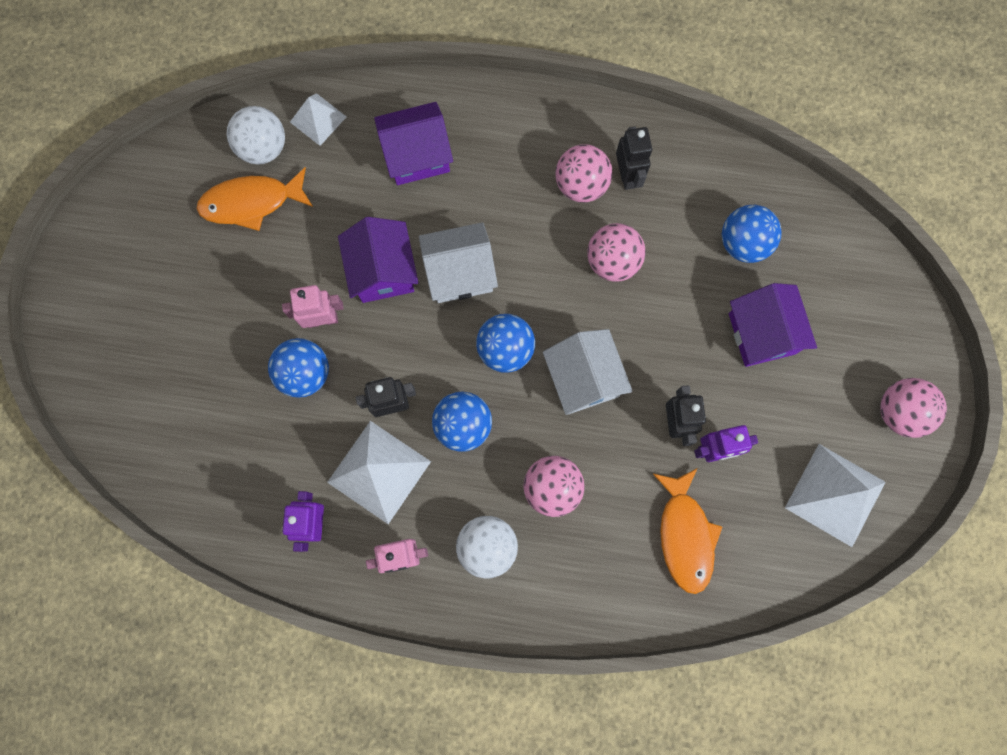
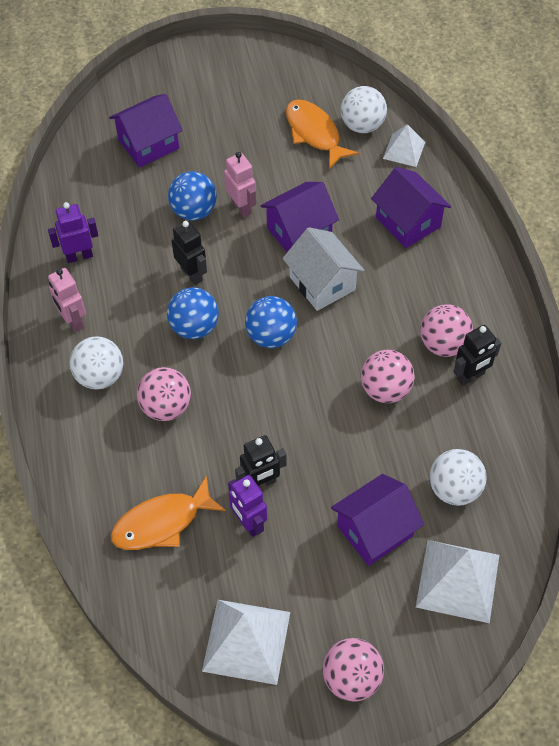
camera: 70 degrees right, 20 degrees down
white pyramid [327,421,431,524] -> white pyramid moved to [416,540,499,623]
white house [543,329,633,415] -> none
blue ball [722,205,782,263] -> white ball [430,449,487,506]
none -> purple house [109,94,183,168]

